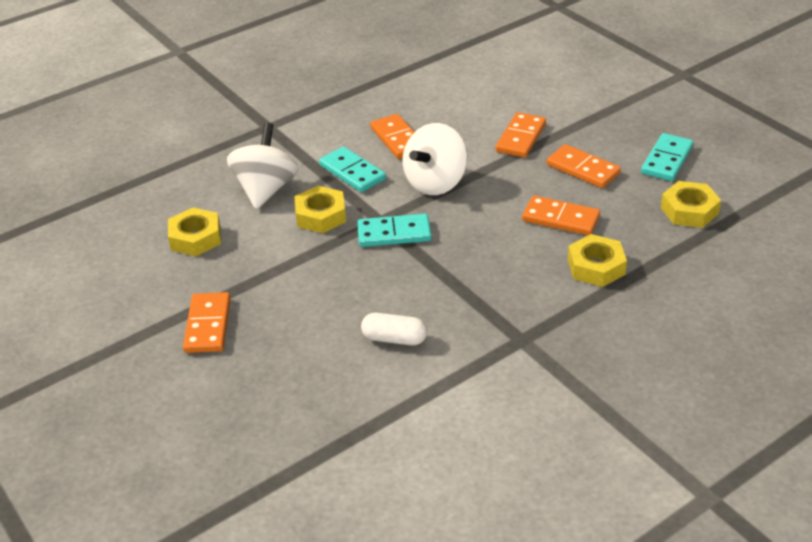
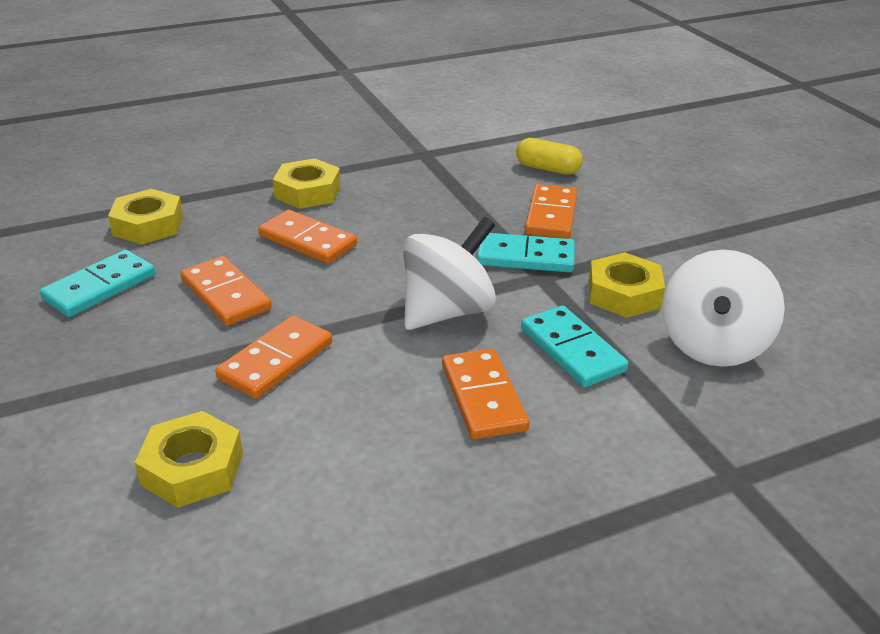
camera: 170 degrees left, 5 degrees down
yellow nut [168,207,221,256] -> yellow nut moved to [135,411,243,508]
orange domino [183,292,231,353] -> orange domino moved to [525,184,577,239]
white capsule [361,313,427,346] -> yellow capsule [516,138,583,175]

